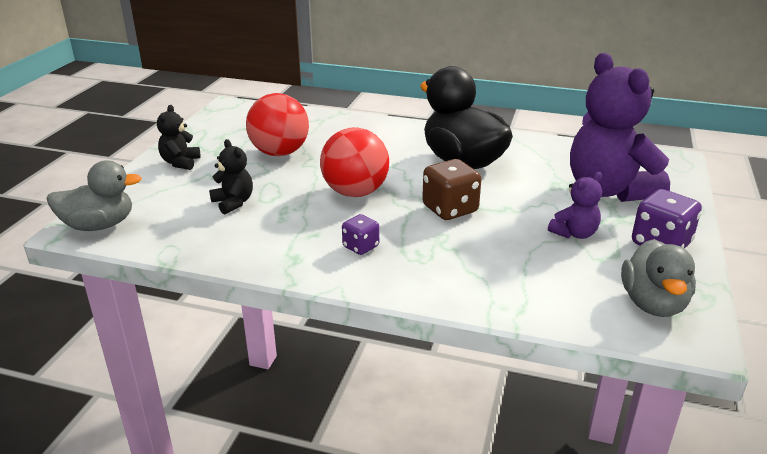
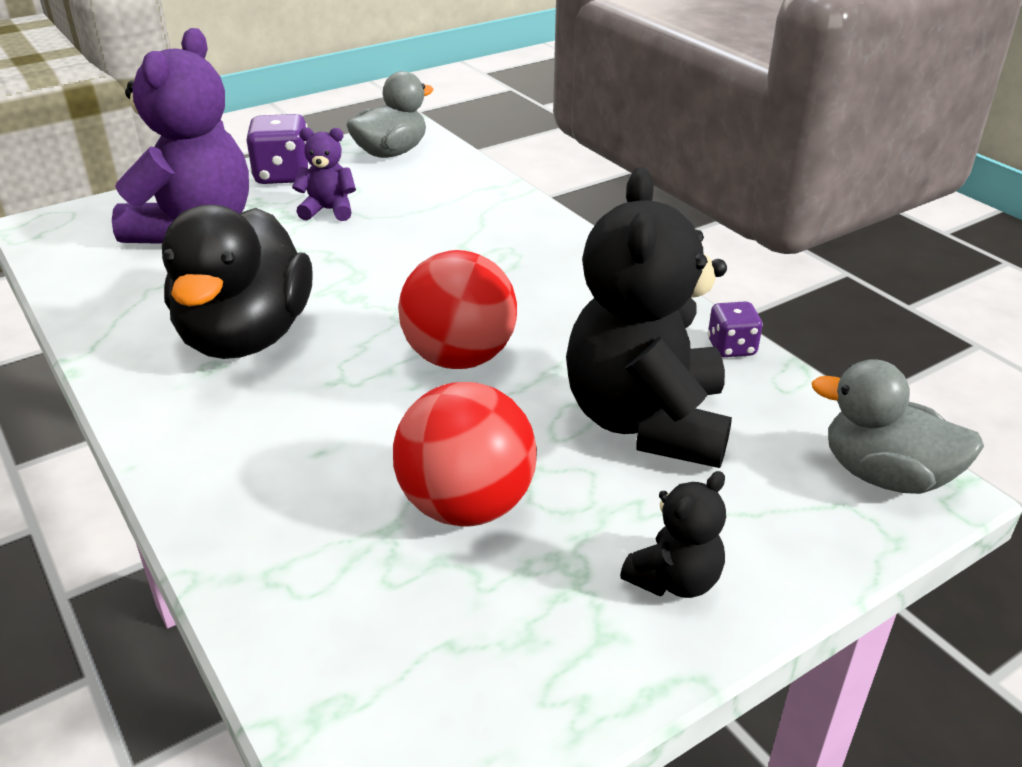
camera: 140 degrees left, 5 degrees up
black teddy bear [209,139,253,214] -> black teddy bear [566,167,732,468], size x2.19
purple dice [342,214,379,255] -> purple dice moved to [708,301,763,357]
brown dice [422,159,481,220] -> none

